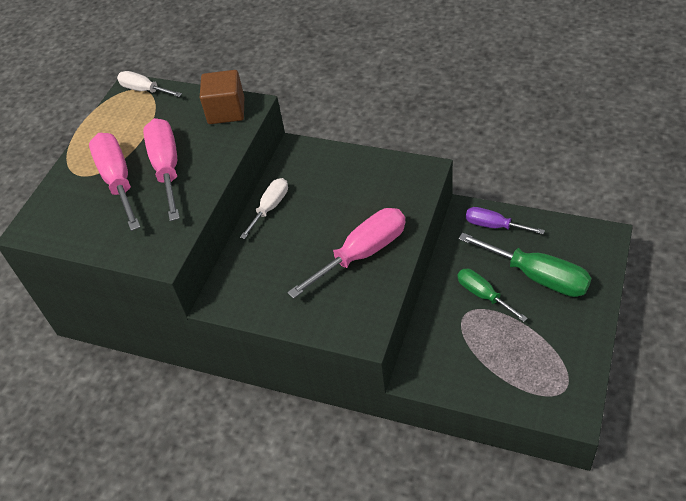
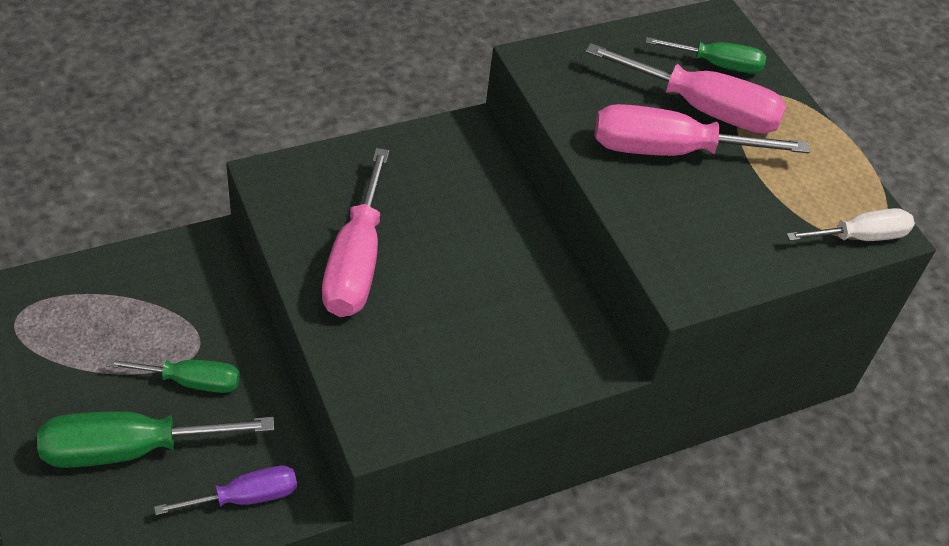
camera: 125 degrees right, 0 degrees up
pink screwdriver [143,118,180,221] -> pink screwdriver turned 150 degrees clockwise [595,104,809,156]
brown cube [200,70,244,124] -> none
white screwdriver [240,178,288,239] -> none
none -> green screwdriver [645,37,766,73]

